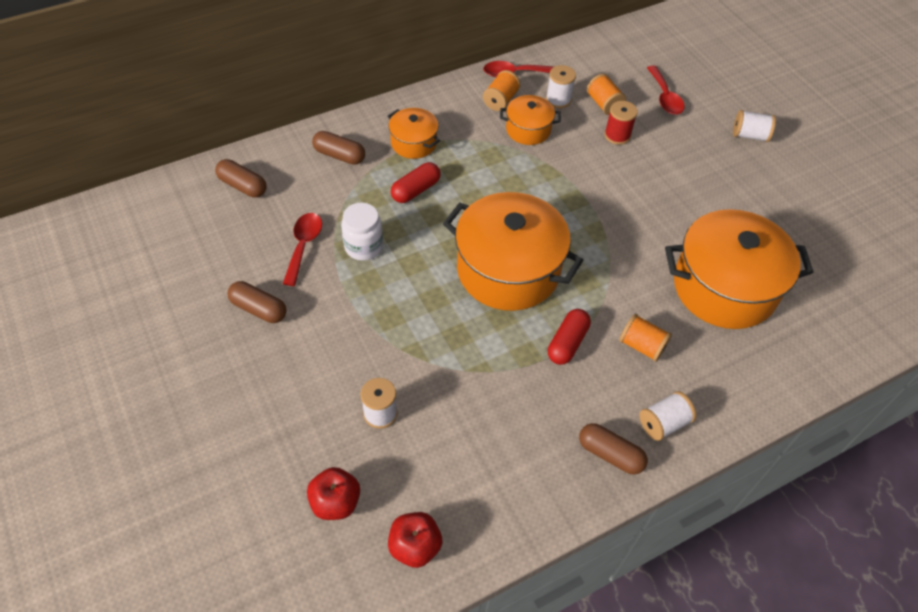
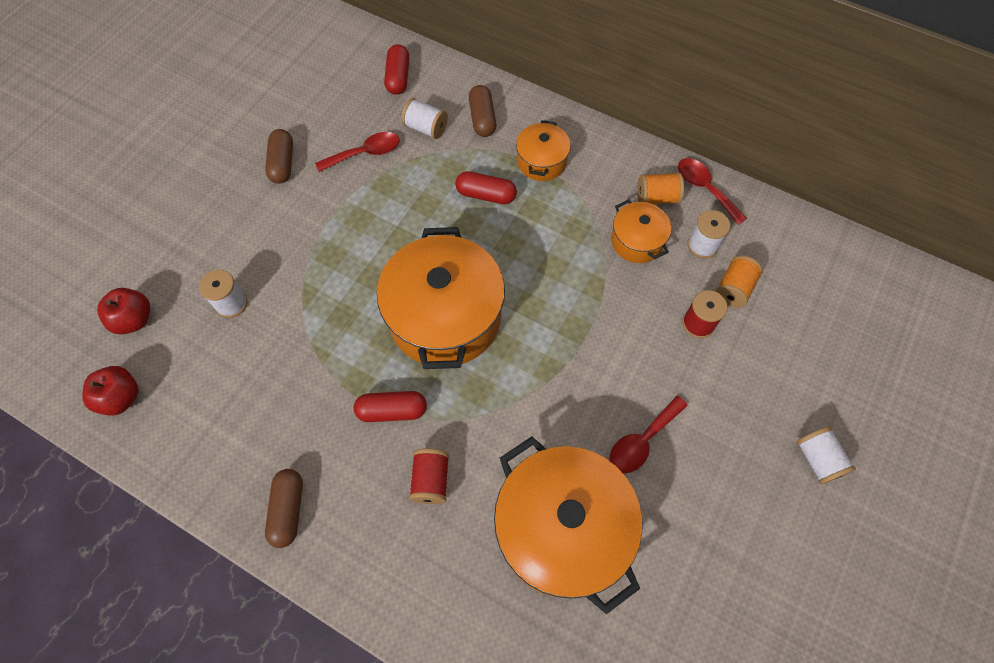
camera: 60 degrees right, 10 degrees up
brown capsule [215,159,267,198] -> red capsule [384,44,409,95]
white jar [341,203,383,261] -> none
orange spool [619,314,672,362] -> red spool [409,449,449,504]
white spool [639,391,696,441] -> white spool moved to [401,98,448,139]
red spoon [647,65,685,115] -> red spoon moved to [610,396,688,473]

